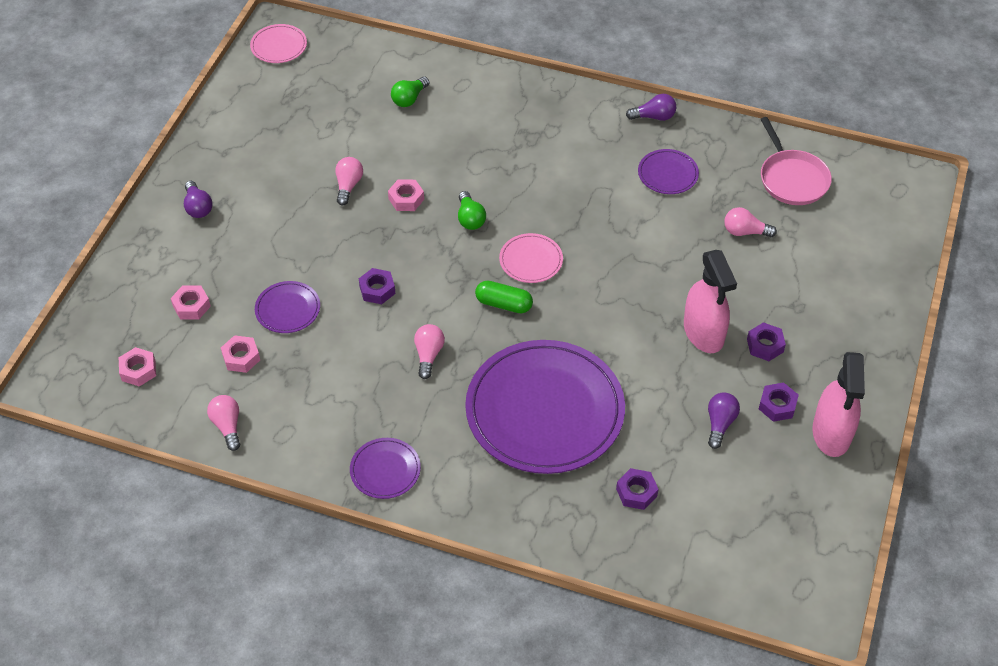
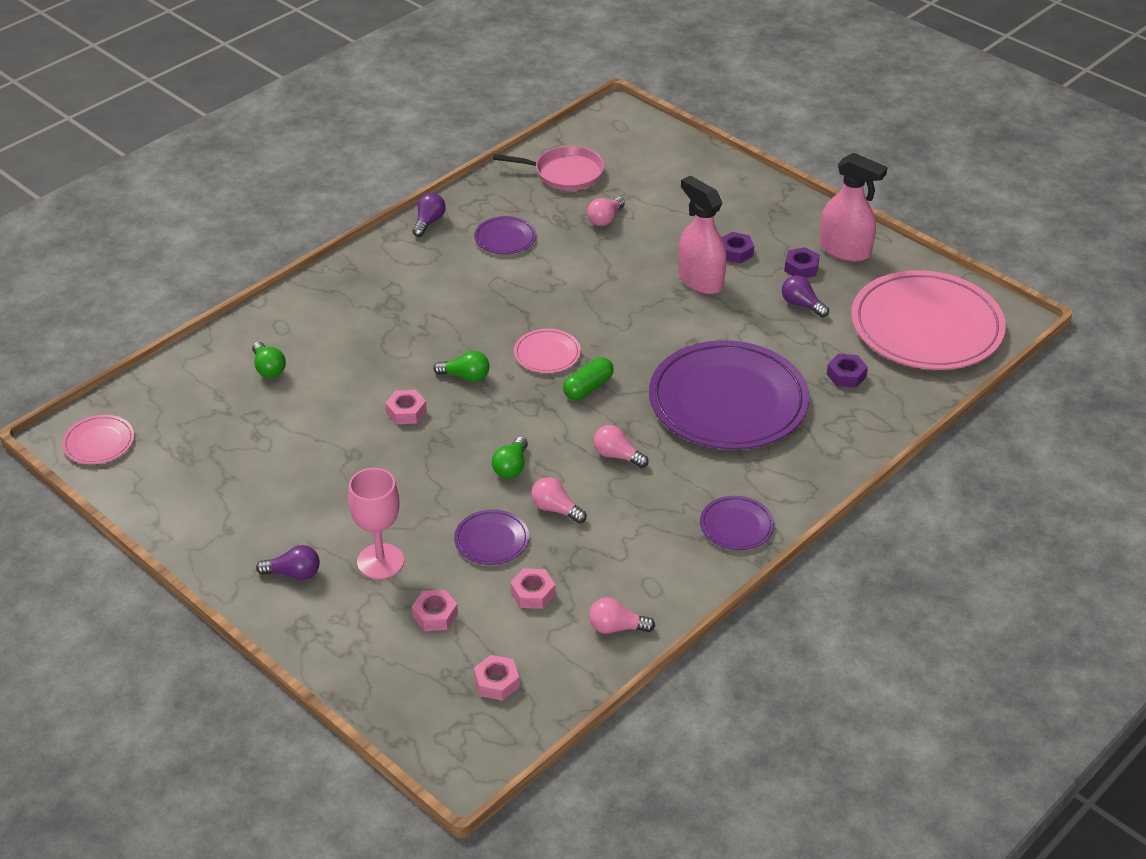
camera: 65 degrees left, 10 degrees down
pink light bulb [335,157,363,205] -> pink light bulb moved to [531,477,587,523]
purple nut [359,268,395,304] -> green light bulb [492,437,528,478]
pink spray bottle [684,250,737,353] -> pink spray bottle turned 135 degrees counterclockwise [678,175,727,294]
none -> pink goblet [348,468,404,579]
none -> pink plate [851,270,1006,370]

